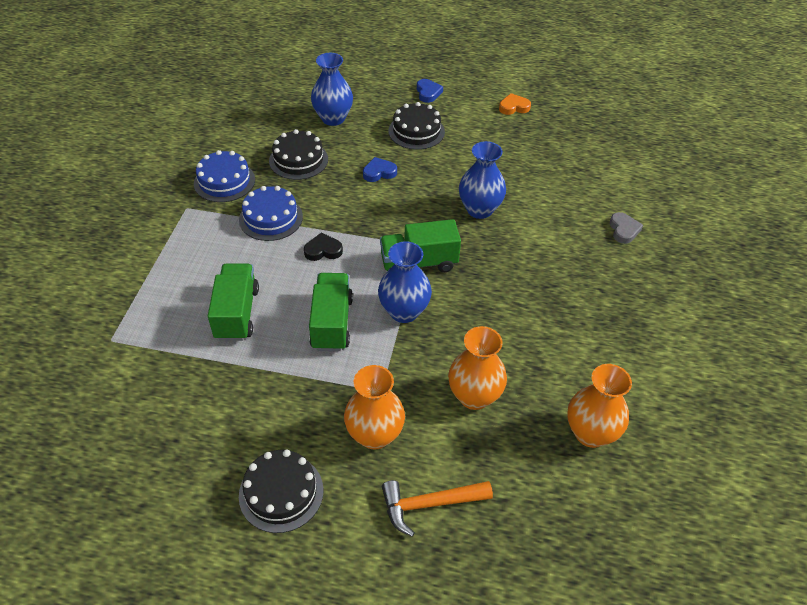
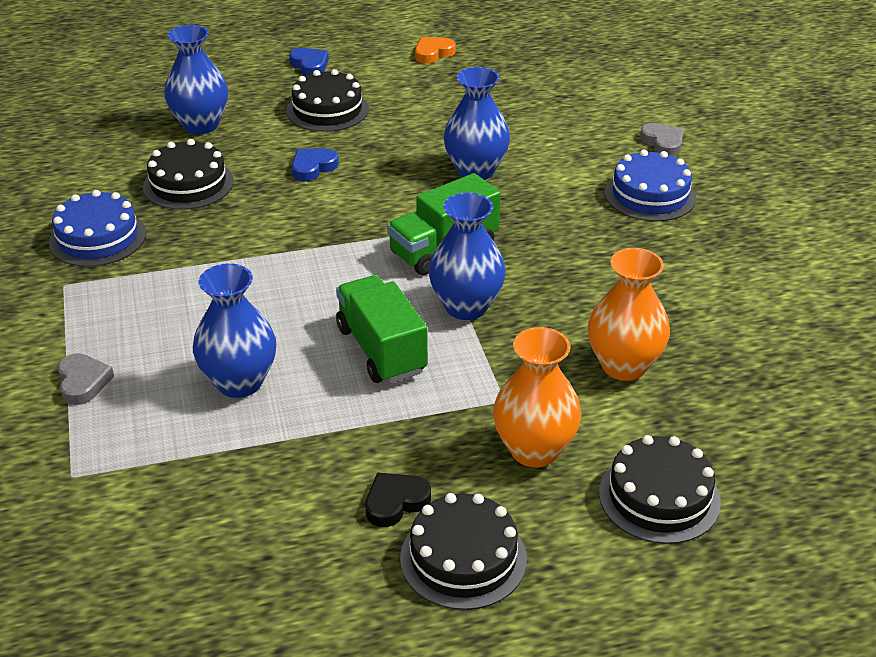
camera: 25 degrees left, 10 degrees down
green truck [208,264,259,341] -> blue vase [193,263,276,398]
blue cake [239,186,303,241] -> blue cake moved to [605,150,696,222]
black heart [304,232,343,261] -> black heart moved to [365,472,431,527]
orange hammer [382,480,493,537] -> black cake [599,435,721,544]
orange vase [567,364,632,448] -> none
none -> grey heart [57,353,114,405]

